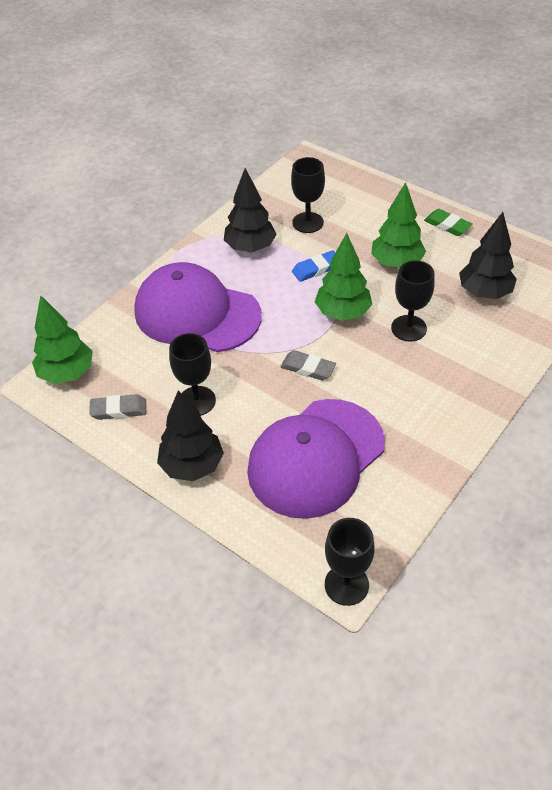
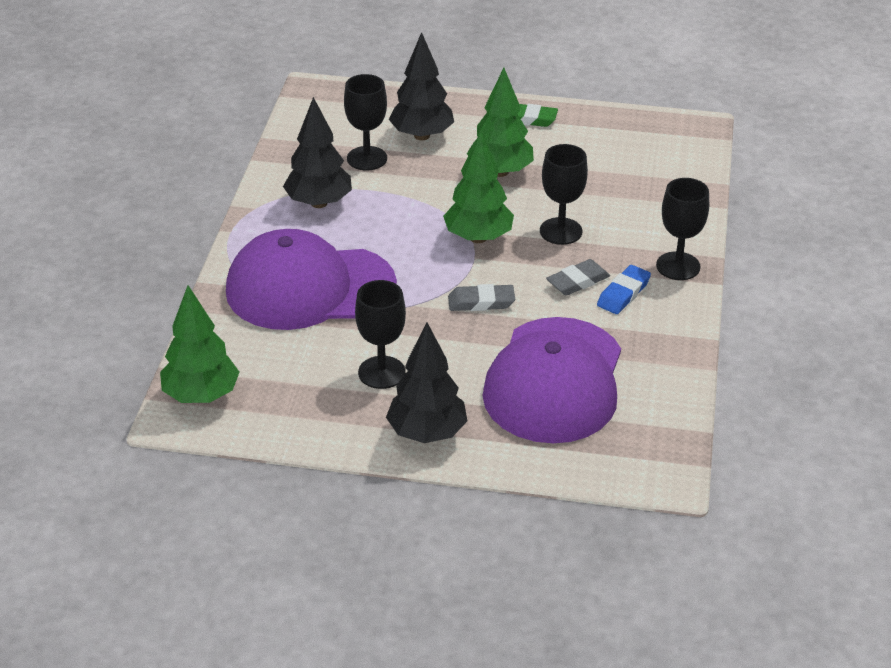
camera: 30 degrees left, 10 degrees down
grey eraser [89,394,146,420] -> grey eraser moved to [546,259,610,295]
blue eraser [292,250,335,282] -> blue eraser moved to [597,265,651,314]
black goblet [325,518,375,606] -> black goblet moved to [656,178,709,280]
black tree [459,212,517,299] -> black tree moved to [389,32,454,140]

